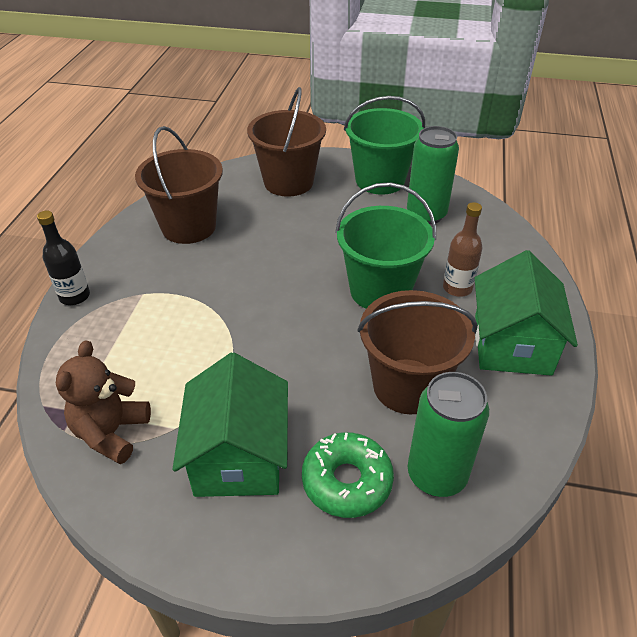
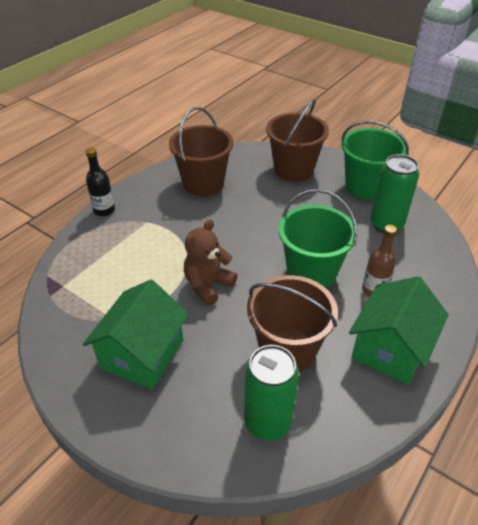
camera: 25 degrees right, 0 degrees up
brown teddy bear [56,340,151,464] -> brown teddy bear moved to [184,219,237,306]
green donut [302,432,394,518] -> none

